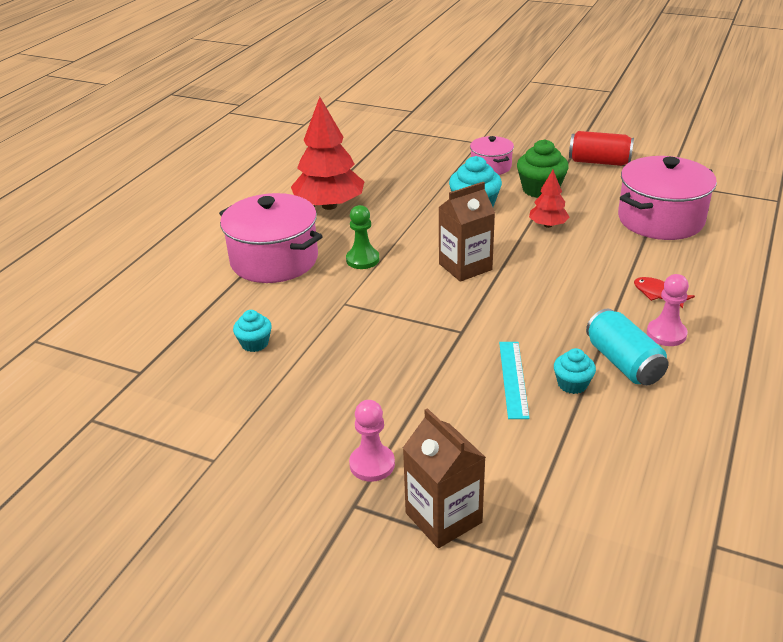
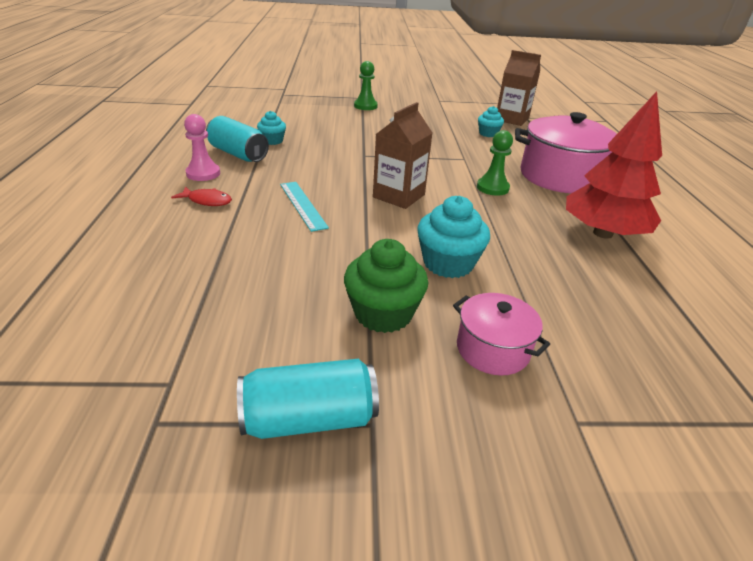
camera: 150 degrees right, 0 degrees up
pink pawn [349,400,395,482] -> green pawn [354,61,378,110]
brown carton [403,408,486,548] -> brown carton moved to [497,50,541,126]
turquoise ruler [499,342,530,419] -> turquoise ruler moved to [280,182,329,232]
red tree [529,170,569,228] -> none
red can [569,131,634,166] -> turquoise can [237,359,379,439]
pink pot [618,156,717,240] -> none

